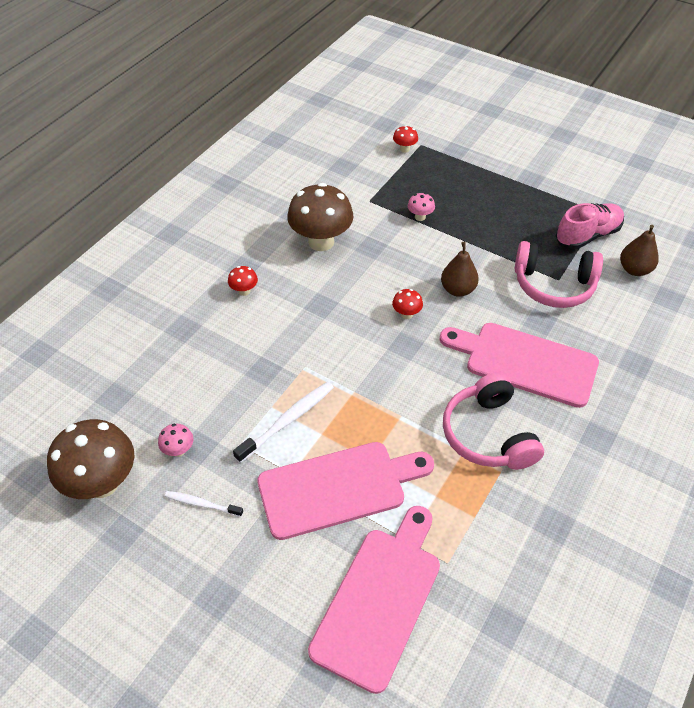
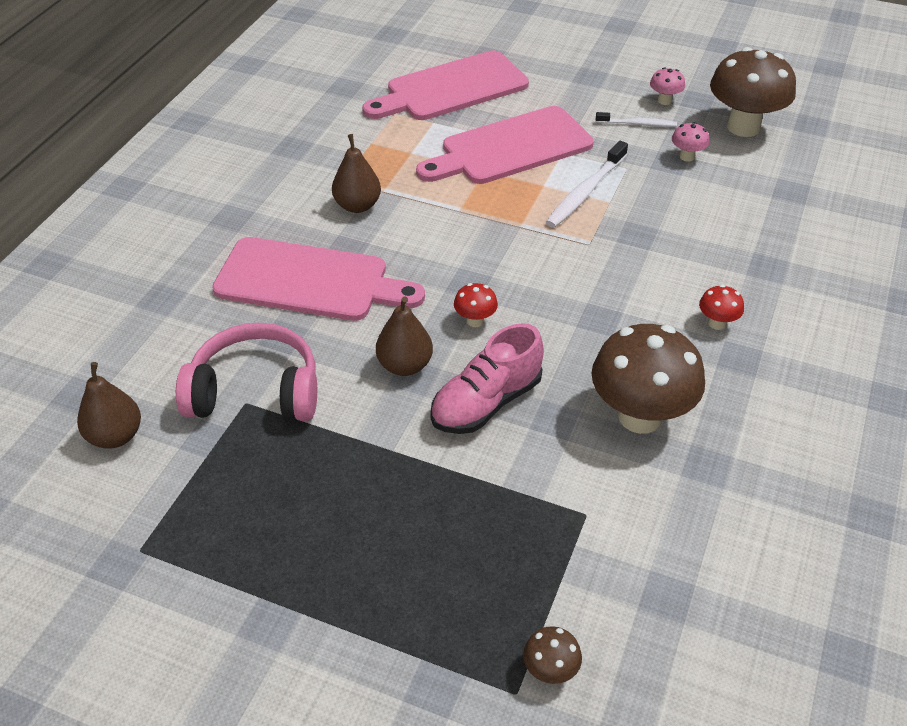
camera: 170 degrees right, 5 degrees down
pink cutting board [308,506,440,694] -> pink cutting board turned 45 degrees clockwise [362,50,529,120]
red mushroom [393,125,418,153] -> brown mushroom [523,626,582,684]
pink mushroom [408,193,435,221] -> pink mushroom moved to [650,67,685,105]
pink headphones [443,372,544,470] -> brown pear [332,134,381,213]
pink shoe [556,203,624,249] -> pink shoe moved to [430,323,544,434]

